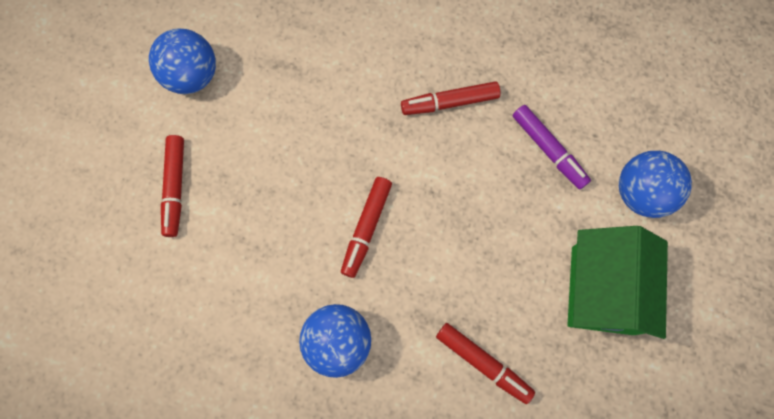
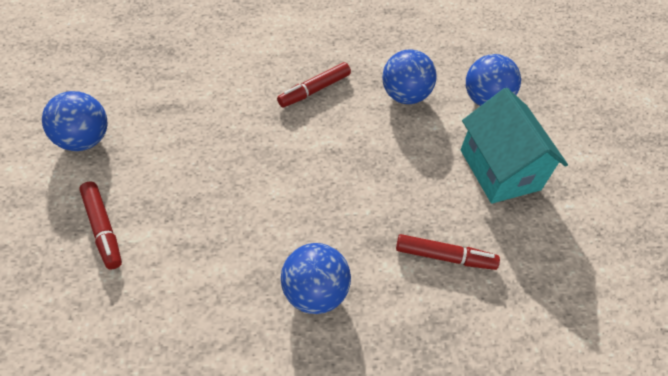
camera: 30 degrees left, 20 degrees down
red marker [341,177,392,278] -> none
purple marker [513,105,591,189] -> blue ball [382,49,437,104]
green house [567,226,668,339] -> turquoise house [461,88,568,204]

